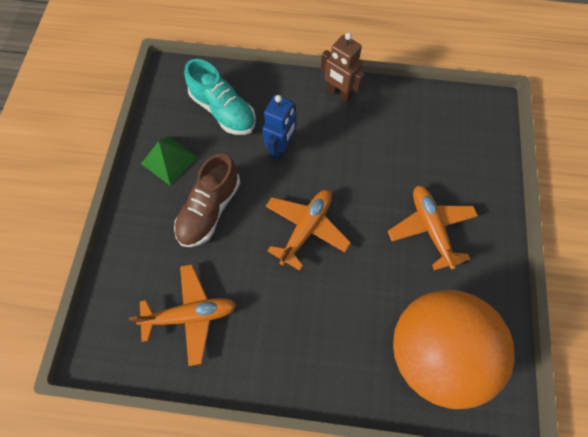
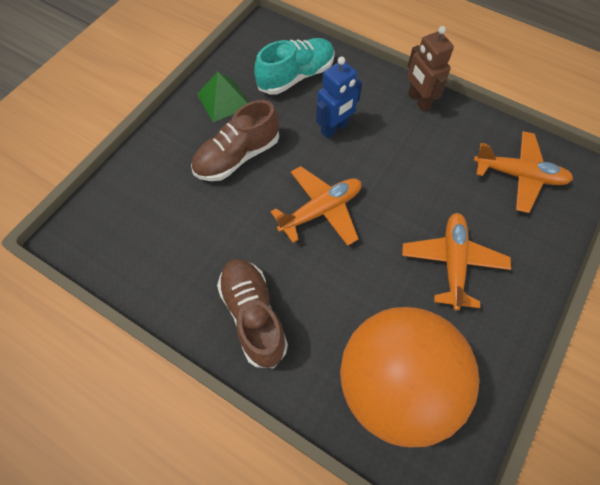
camera: 25 degrees right, 5 degrees down
orange plane [129,264,236,366] -> orange plane moved to [474,131,573,213]
turquoise shoe [184,59,256,135] -> turquoise shoe turned 105 degrees counterclockwise [254,38,335,95]
none -> brown shoe [217,259,288,368]

